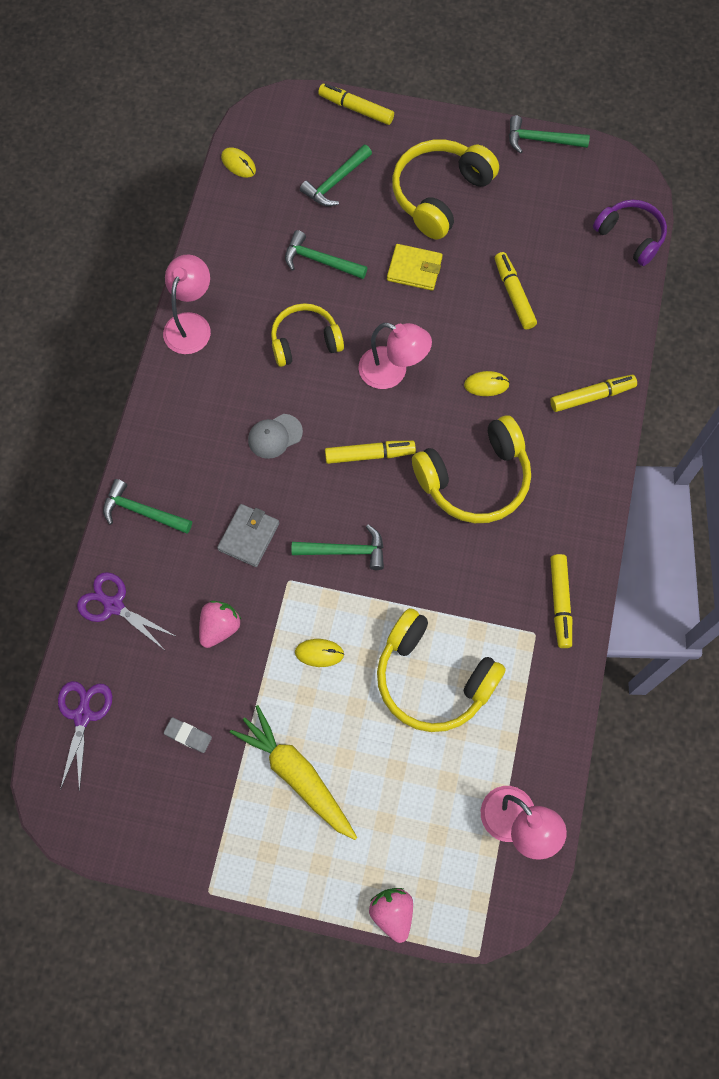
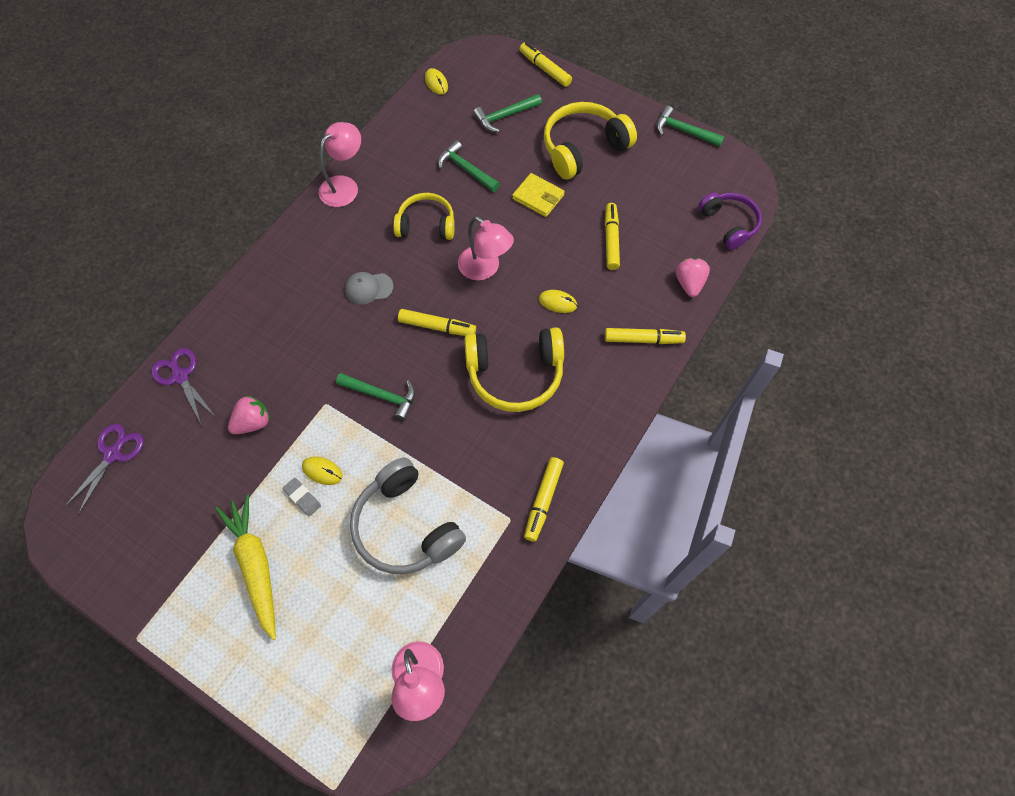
camera: 20 degrees right, 5 degrees down
green hammer [103,479,192,534] -> none
grey eraser [164,718,212,753] -> grey eraser moved to [283,478,321,516]
grey wallet [217,504,279,567] -> none
pink strawberry [369,888,413,943] -> pink strawberry moved to [675,258,710,297]
yellow headphones [377,608,506,732] -> grey headphones [350,457,466,574]

